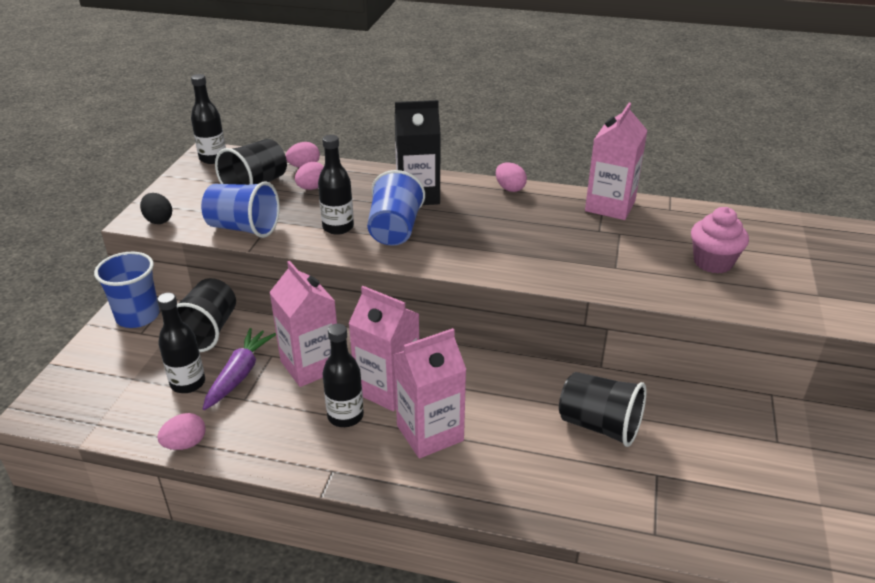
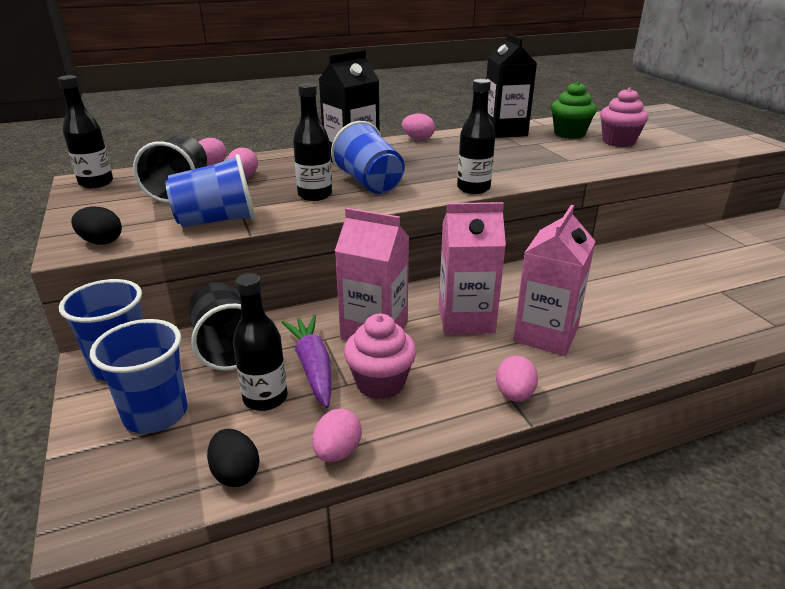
camera: 35 degrees left, 5 degrees down
black bottle [322,324,364,427] -> black bottle moved to [457,79,495,194]
black cup [559,372,647,447] -> none
pink carton [585,103,648,220] -> black carton [486,33,537,138]
none -> blue cup [90,319,188,434]
none -> black egg [207,429,259,487]
none -> pink cupcake [344,314,417,399]
none -> pink egg [496,356,538,402]
none -> green cupcake [551,81,597,139]

